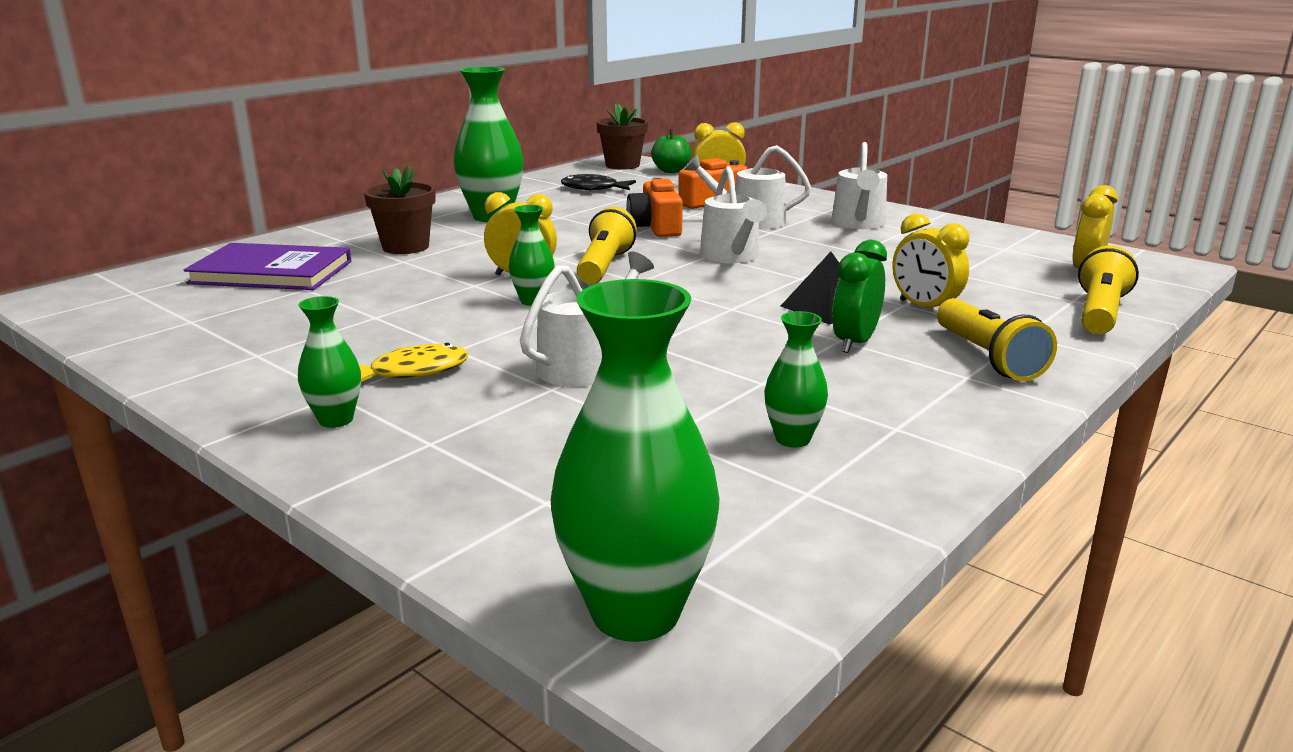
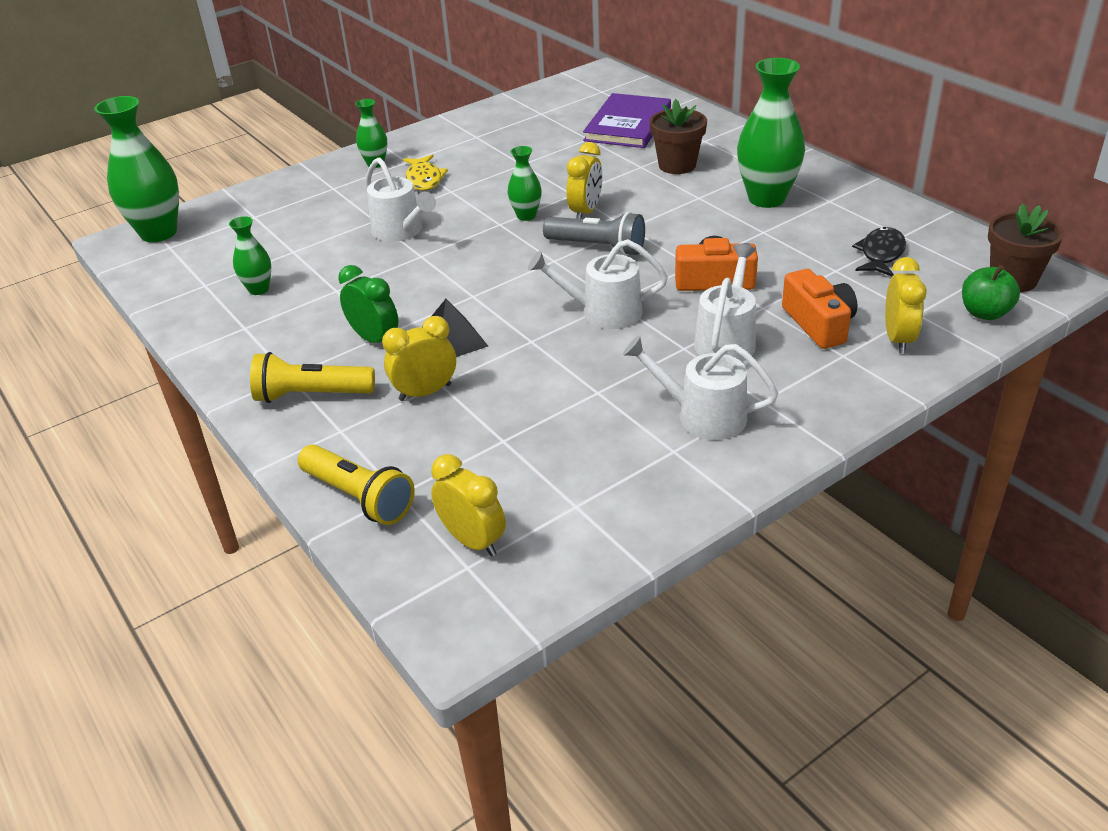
camera: 105 degrees right, 15 degrees up
yellow flashlight [577,207,637,284] -> grey flashlight [543,212,645,256]

